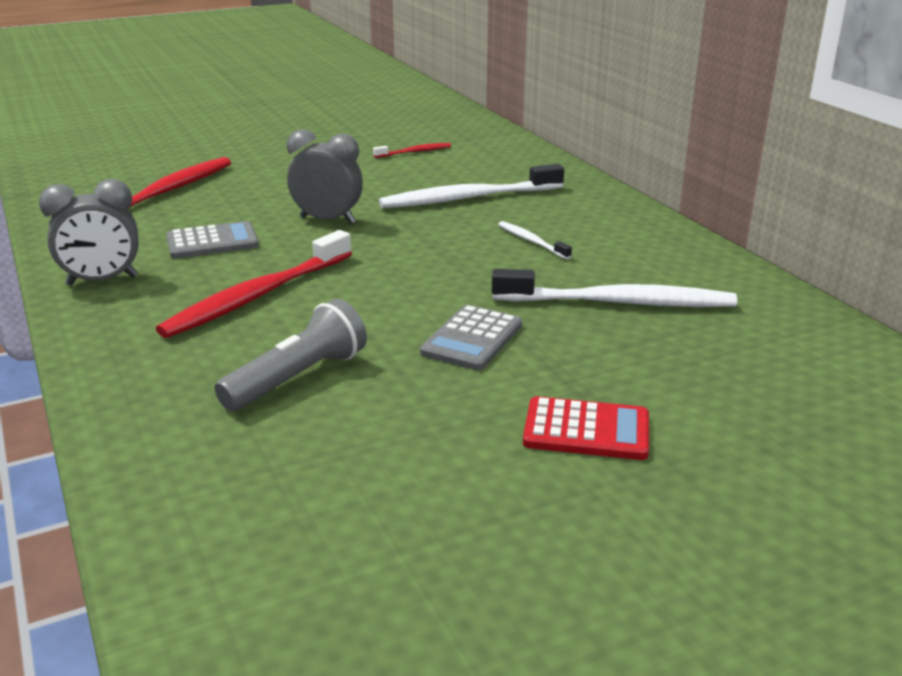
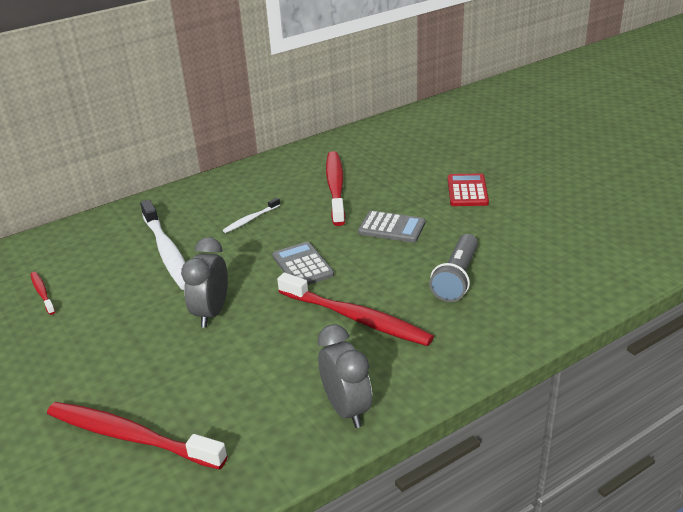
camera: 95 degrees left, 5 degrees up
grey calculator [166,221,259,259] -> grey calculator moved to [273,242,334,285]
grey flashlight [215,299,367,411] -> grey flashlight turned 105 degrees counterclockwise [429,234,478,302]
white toothbrush [492,269,737,307] -> red toothbrush [326,151,346,226]

